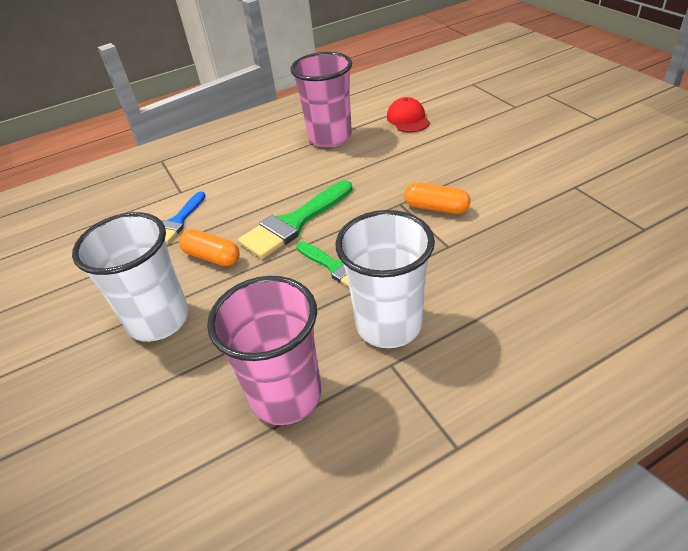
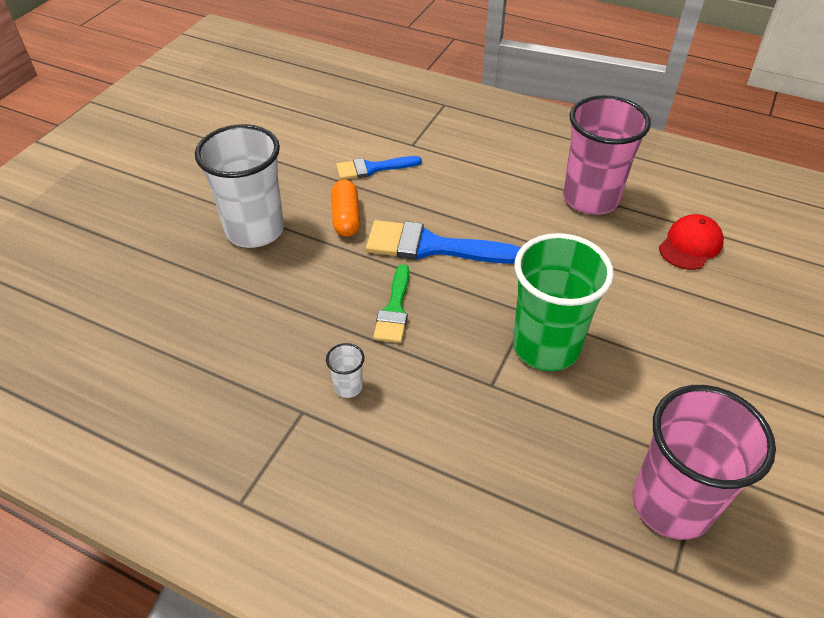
camera: 50 degrees right, 5 degrees up
pink cup [207,276,322,425] -> pink cup moved to [633,385,776,540]
green brush [238,180,353,259] -> blue brush [366,220,521,264]
white cup [336,210,435,348] -> white cup [326,343,365,398], size x0.40
orange capsule [404,183,471,214] -> green cup [513,233,614,371]

